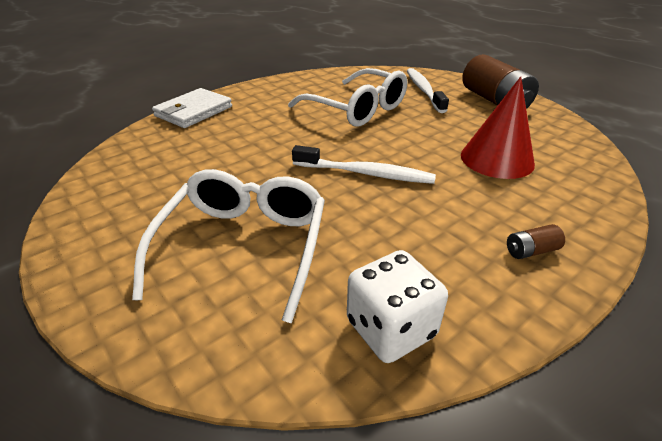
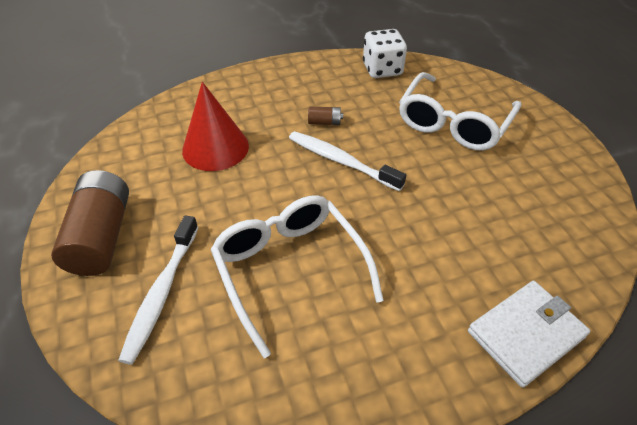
camera: 160 degrees left, 10 degrees up
brown battery [507,224,565,259] -> brown battery moved to [308,107,343,125]

